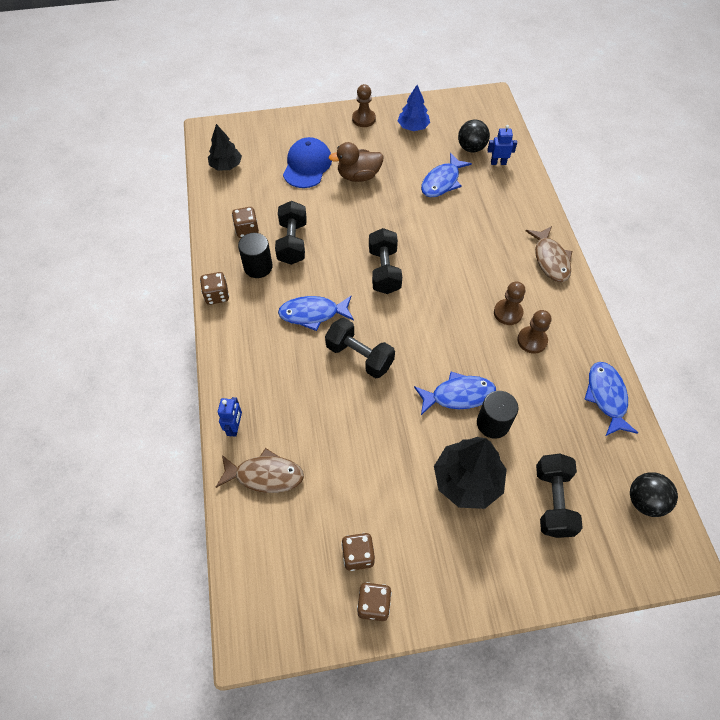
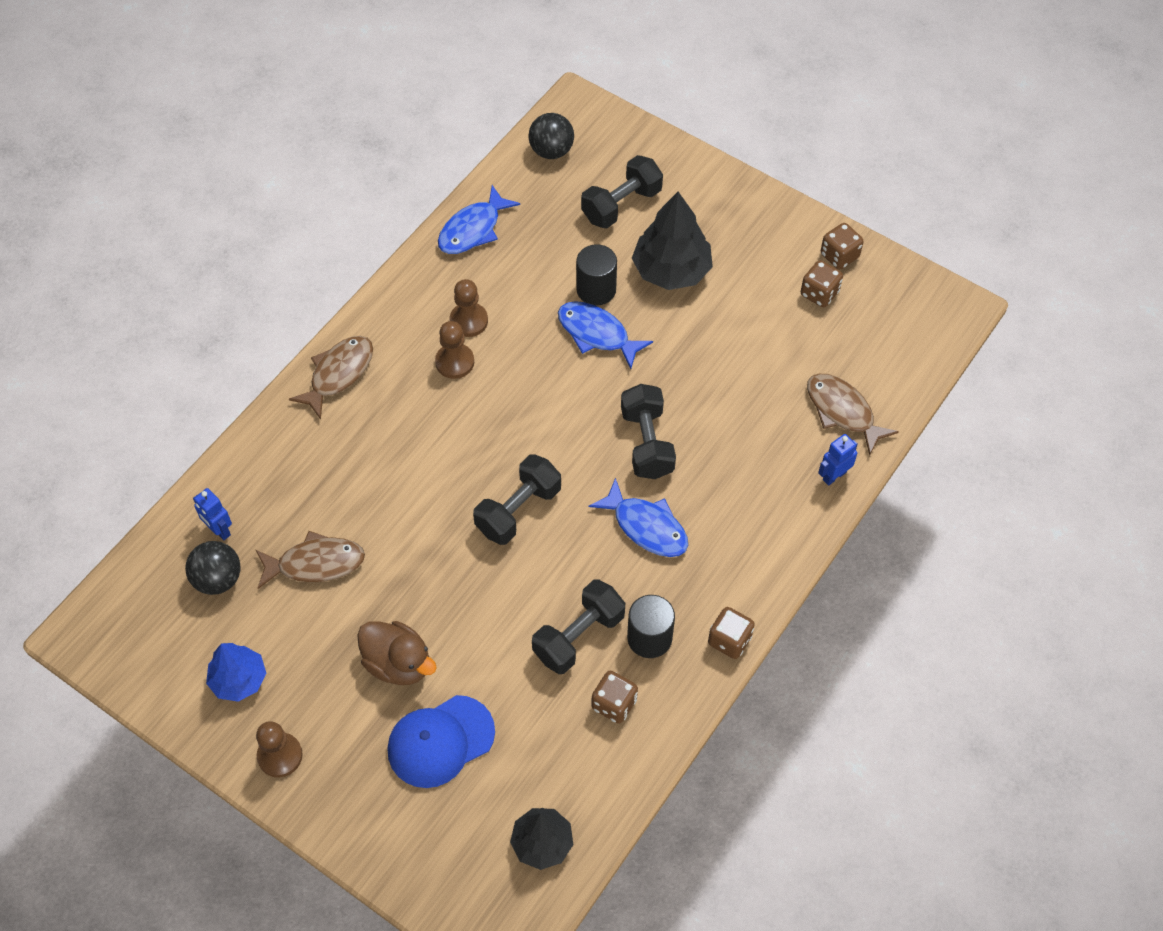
camera: 135 degrees left, 0 degrees up
blue fish [421,153,472,197] -> brown fish [256,531,365,589]

